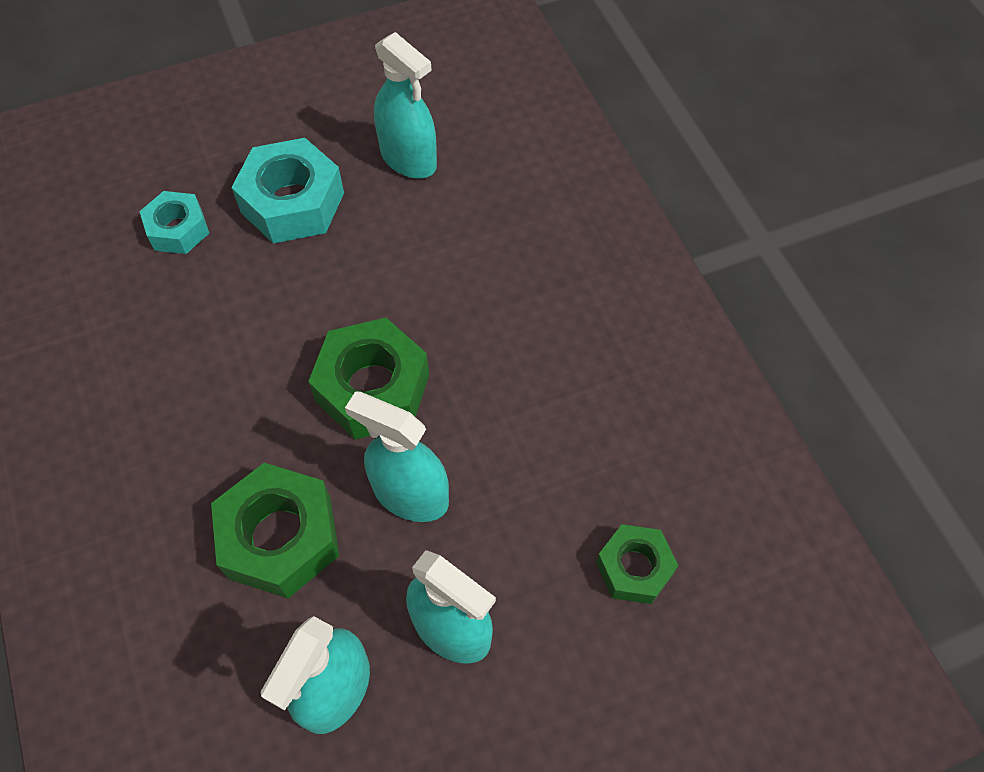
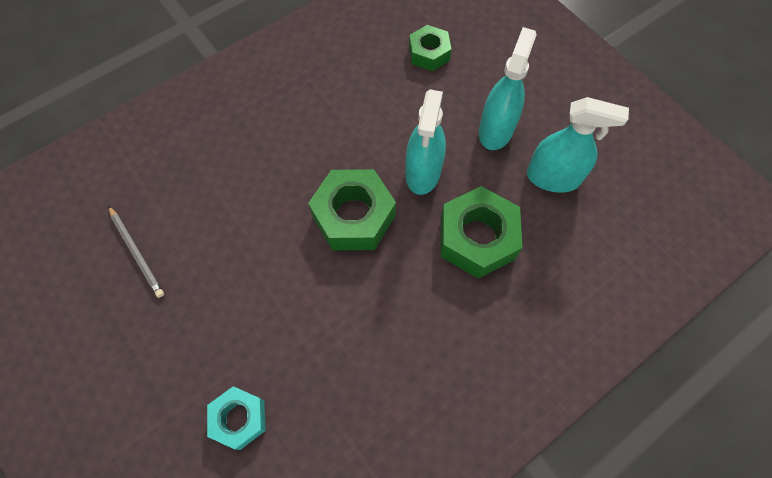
camera: 105 degrees left, 5 degrees up
turquoise nut [231,138,344,244] -> none
turquoise spray bottle [374,32,437,179] -> grey pencil [108,206,164,298]

